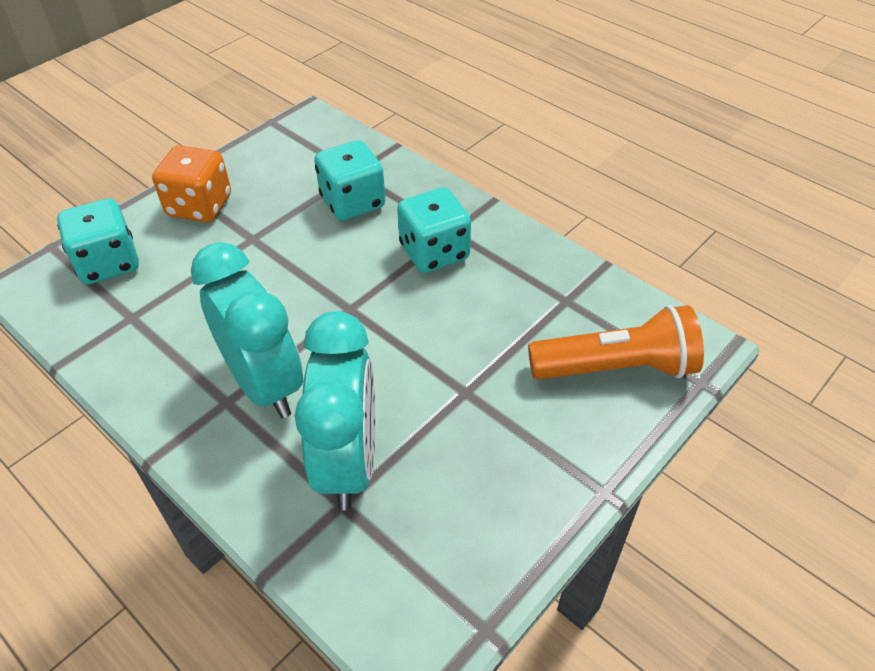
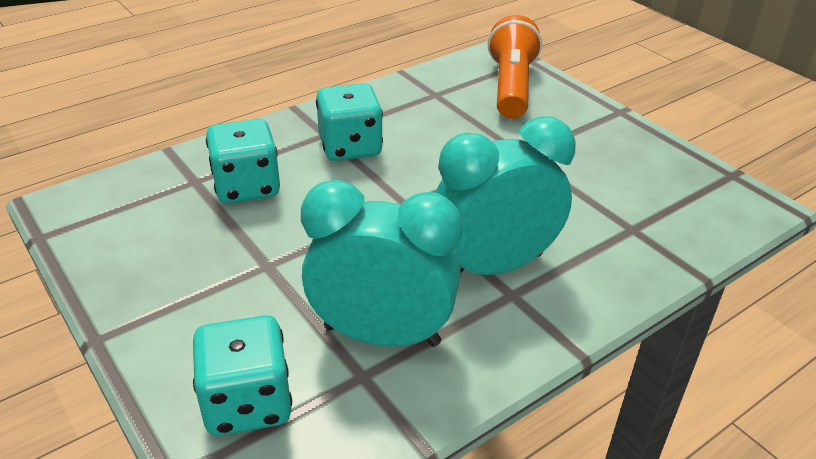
camera: 80 degrees left, 10 degrees down
orange dice [152,145,231,222] -> none
turquoise clock [295,311,375,510] -> turquoise clock moved to [301,180,462,347]

